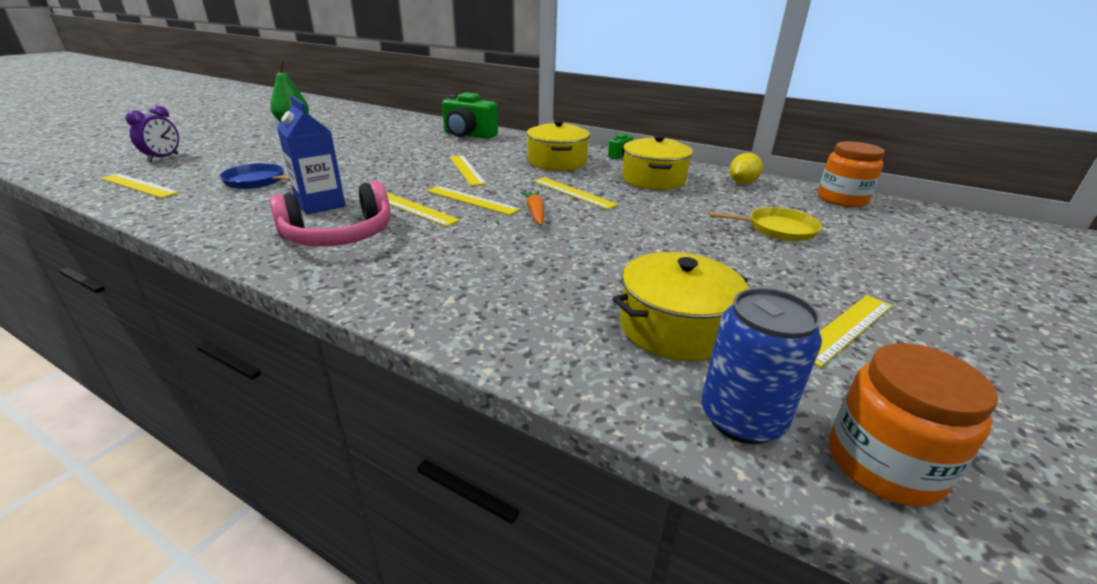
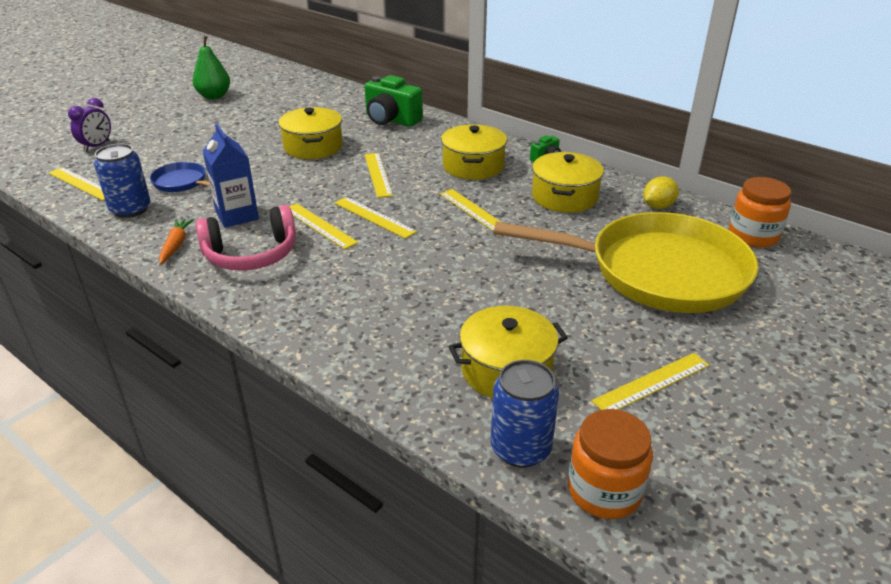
camera: 10 degrees right, 5 degrees up
orange carrot [520,191,545,225] -> orange carrot moved to [159,219,194,264]
yellow pan [708,207,822,241] -> yellow pan [494,212,758,313], size x2.41
none -> blue can [94,144,151,218]
none -> yellow pot [278,107,343,159]

